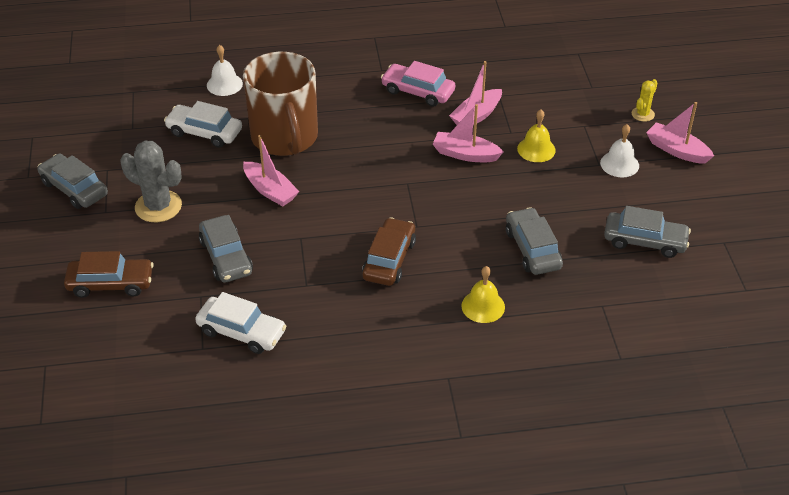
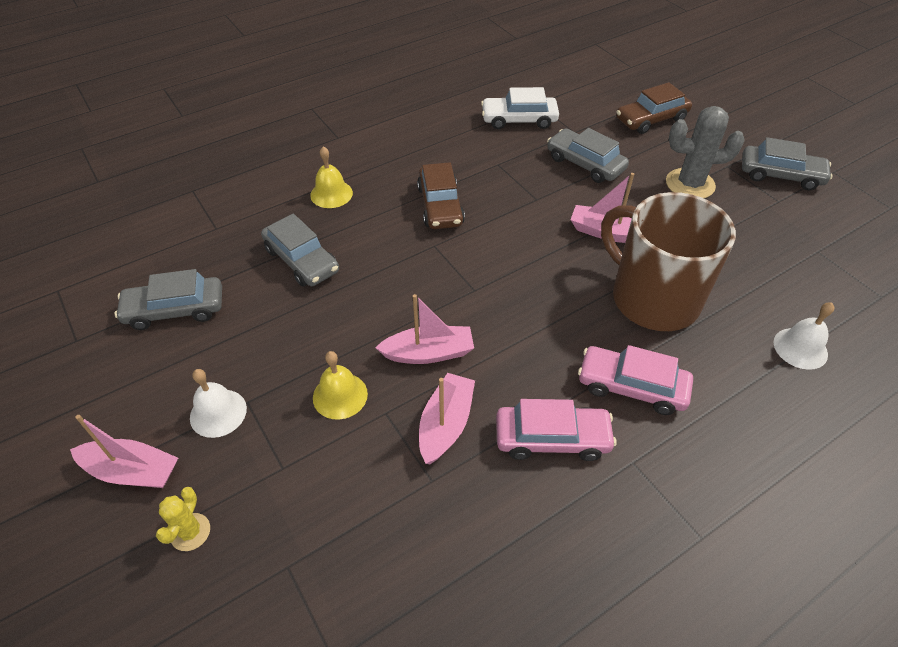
camera: 155 degrees right, 5 degrees up
white car [164,101,242,148] -> none
none -> pink car [578,345,693,415]

